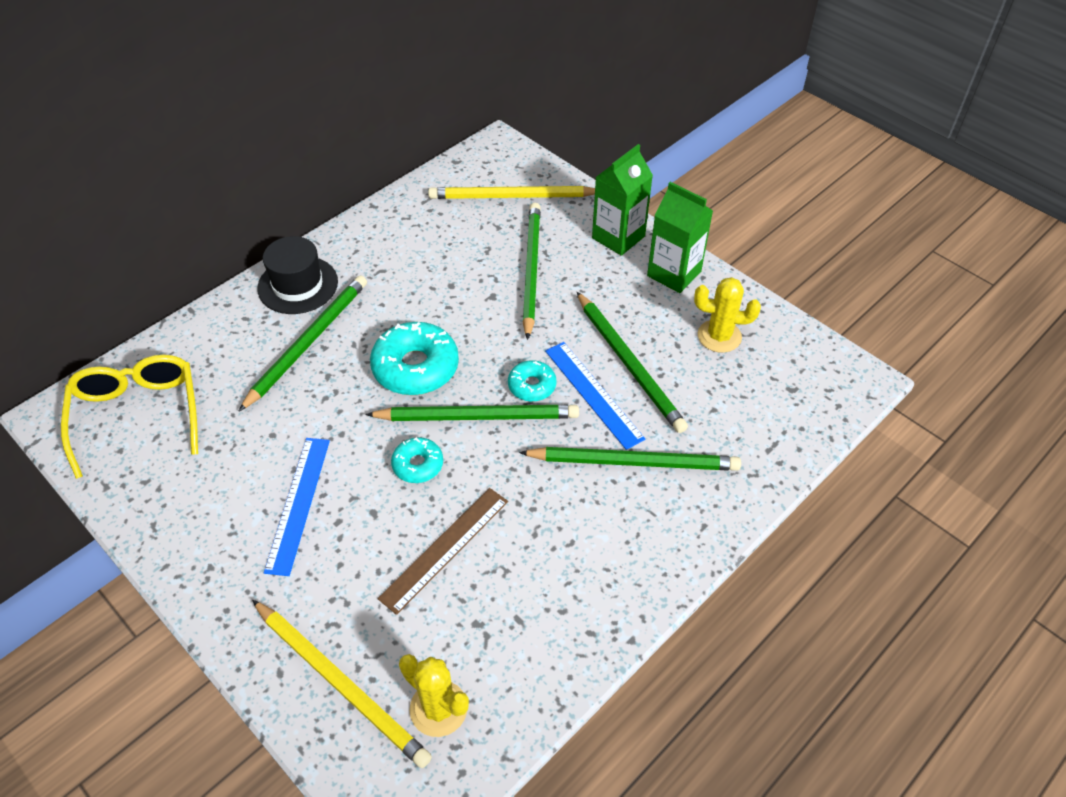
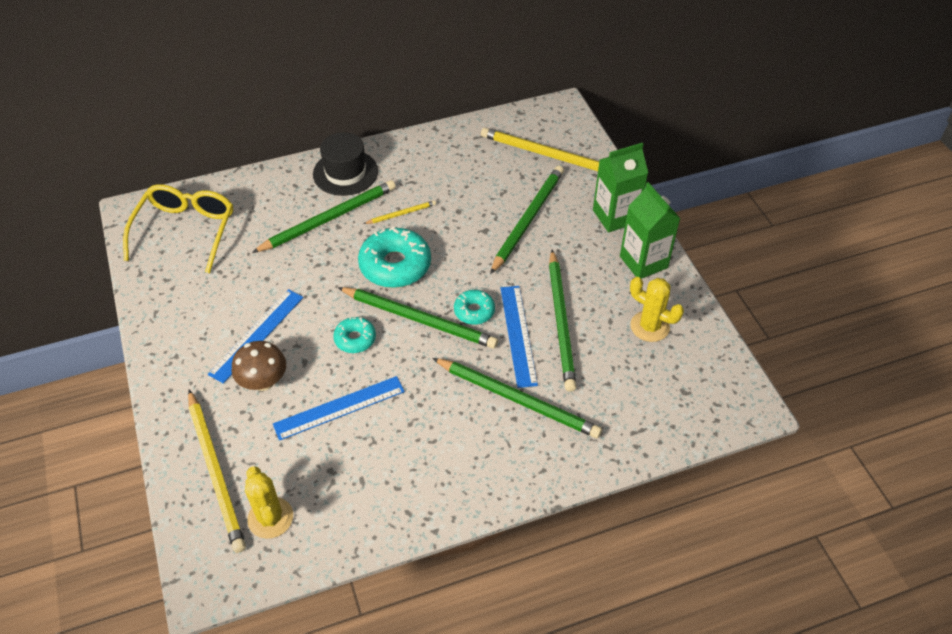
camera: 25 degrees right, 0 degrees up
brown ruler [377,488,508,615] -> blue ruler [273,376,405,441]
none -> brown mushroom [232,341,286,391]
none -> yellow pencil [364,200,436,224]

